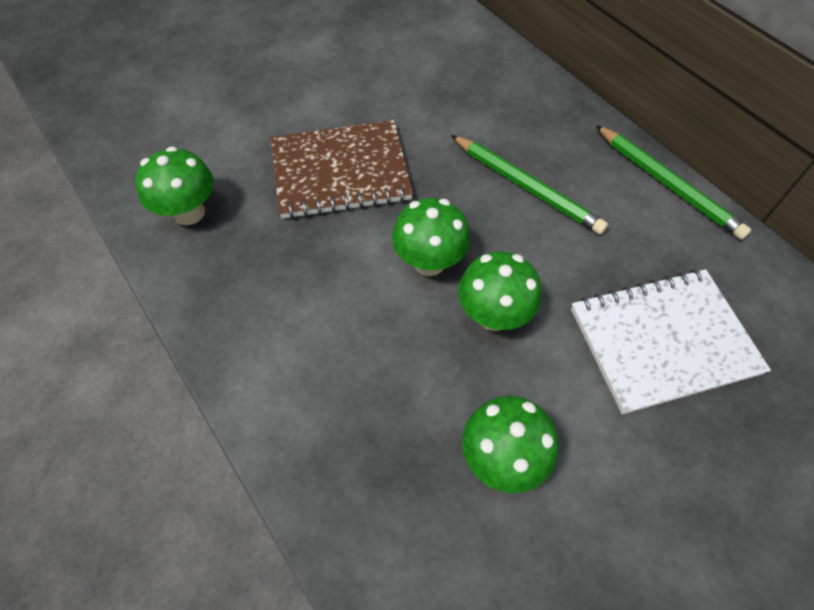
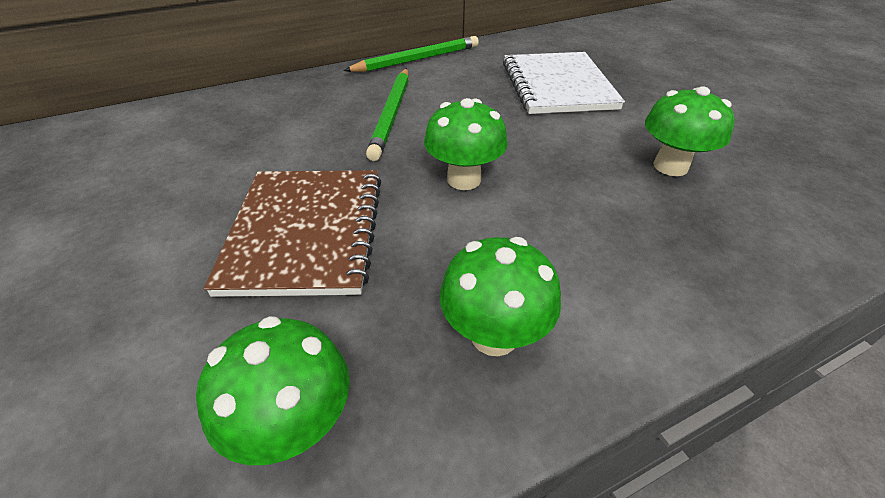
camera: 80 degrees left, 15 degrees down
green pencil [451,135,608,235] -> green pencil turned 135 degrees clockwise [366,68,409,161]
green mushroom [458,251,541,331] -> green mushroom moved to [439,237,561,356]

